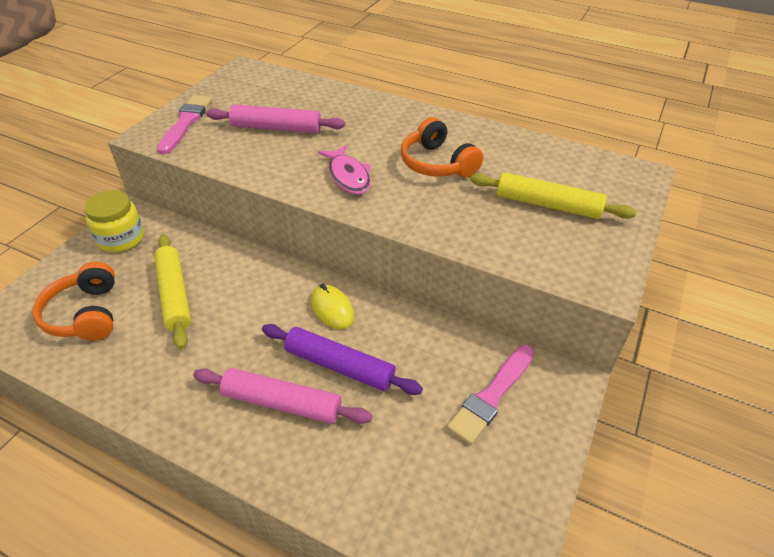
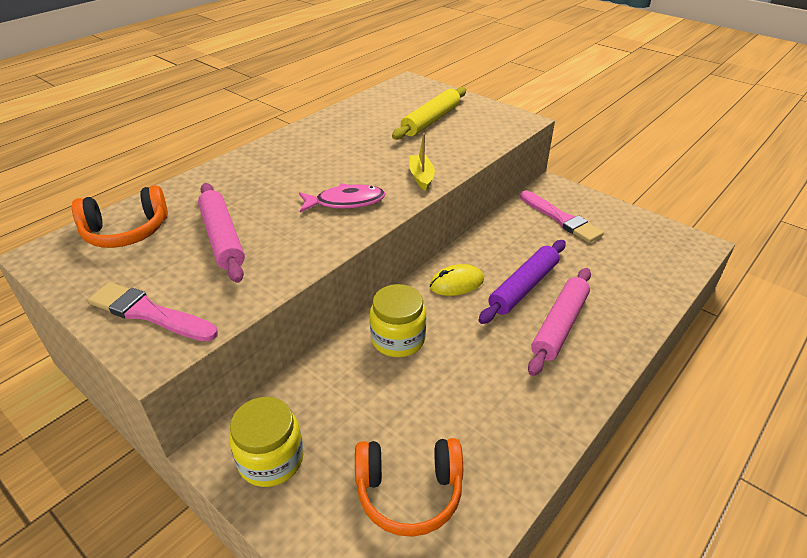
camera: 75 degrees left, 5 degrees down
yellow rolling pin [154,234,191,350] -> none
pink rolling pin [206,105,345,133] -> pink rolling pin turned 45 degrees counterclockwise [198,183,245,283]
orange headphones [401,117,483,177] -> orange headphones moved to [72,185,168,248]
none -> yellow jar [370,284,426,357]
none -> yellow boat [410,133,435,191]

